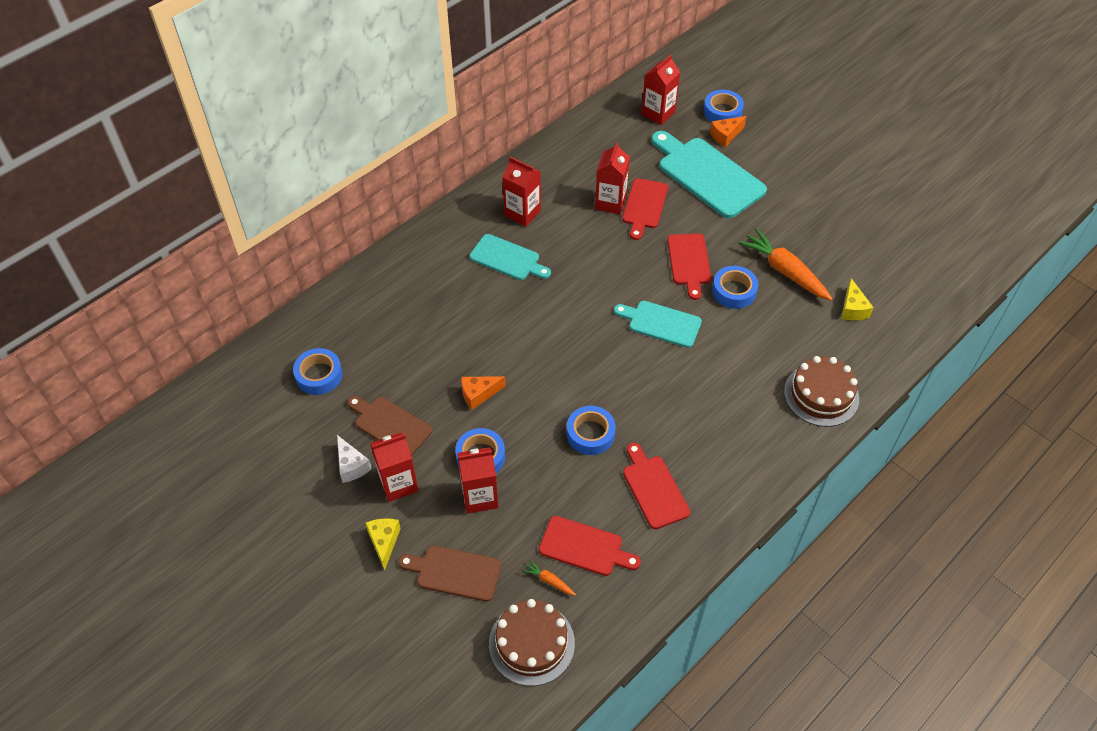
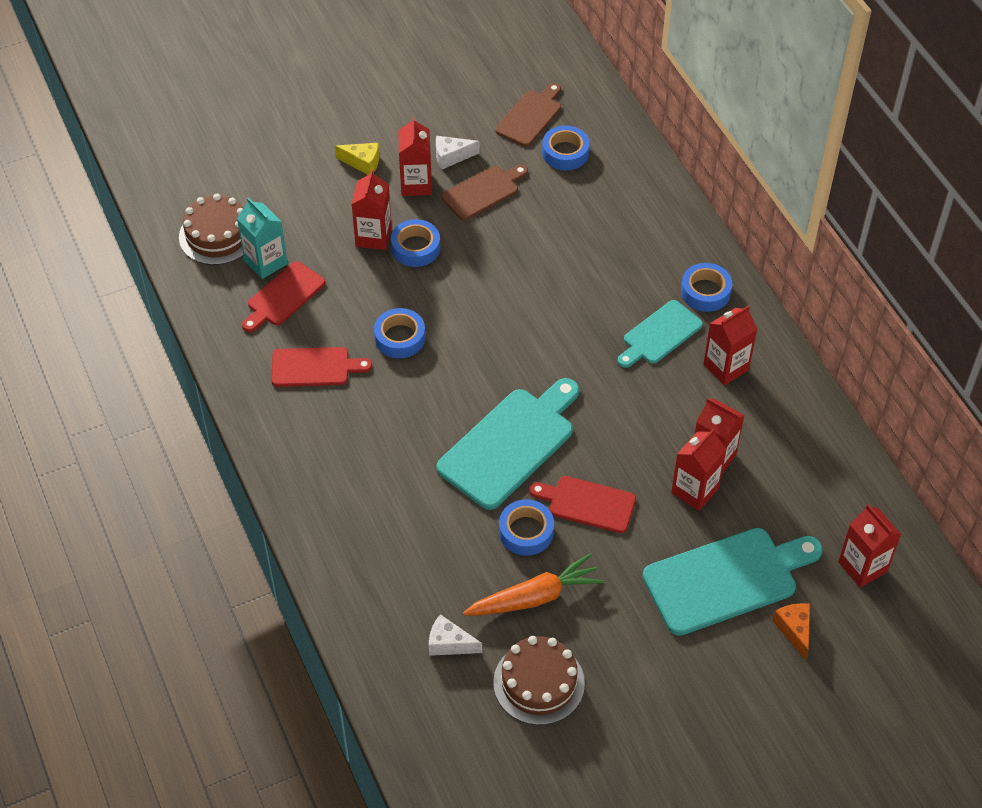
camera: 110 degrees right, 0 degrees up
brown cutting board [398,546,501,601] -> brown cutting board moved to [496,83,561,147]
orange cheese [461,376,505,410] -> none
orange carrot [522,560,576,596] -> turquoise carton [237,197,288,279]
turquoise cutting board [614,301,702,348] -> turquoise cutting board [437,378,579,510], size x1.68
red cutting board [622,178,668,240] -> red carton [671,428,726,511]
blue tape [703,90,744,122] -> blue tape moved to [681,263,732,312]
brown cake [784,356,859,427] -> brown cake moved to [493,636,585,725]
yellow cheese [841,278,874,320] -> white cheese [429,614,482,656]

